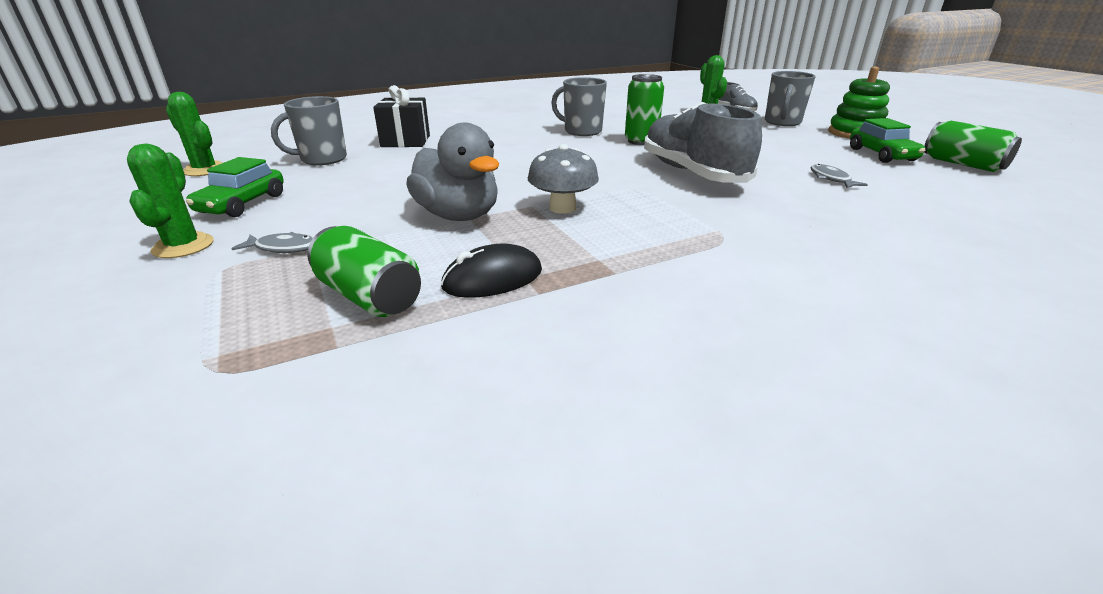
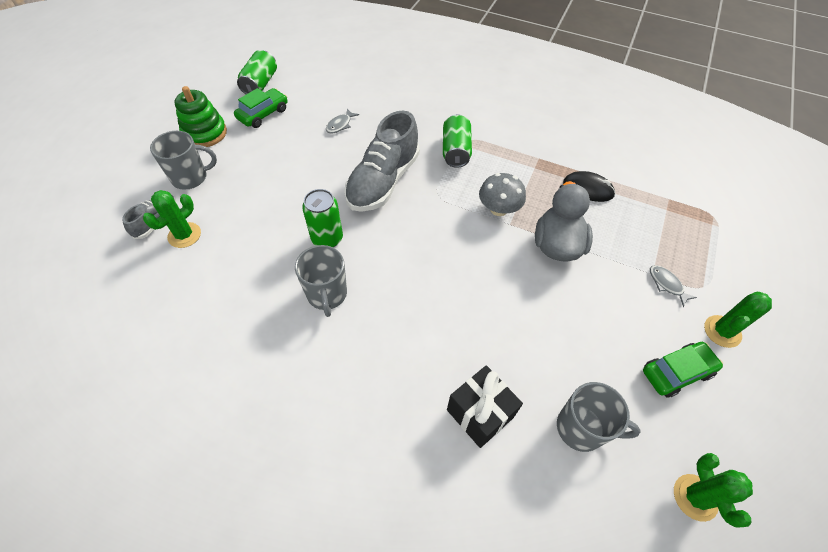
camera: 130 degrees left, 25 degrees up
green can [307,226,421,317] -> green can moved to [443,114,472,168]

